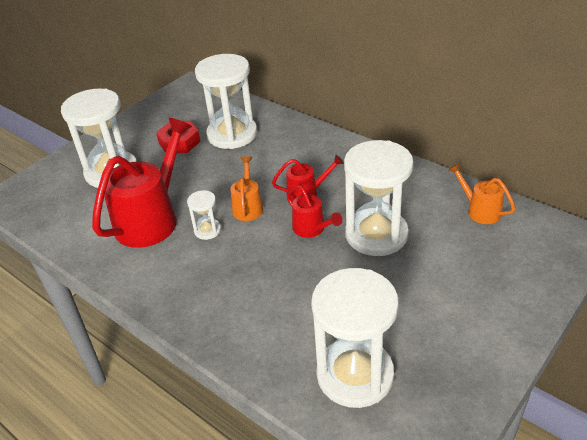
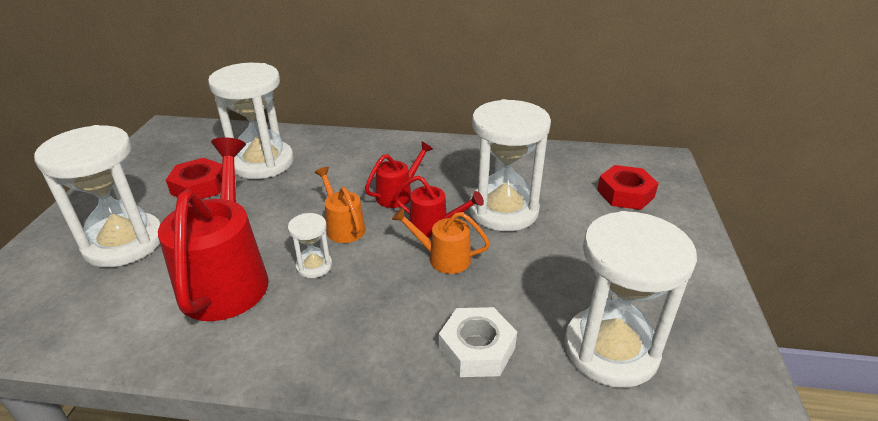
camera: 35 degrees left, 5 degrees down
orange watering can [449,163,515,224] -> orange watering can moved to [392,207,490,274]
none -> white nut [439,307,517,377]
none -> red nut [597,165,659,210]

